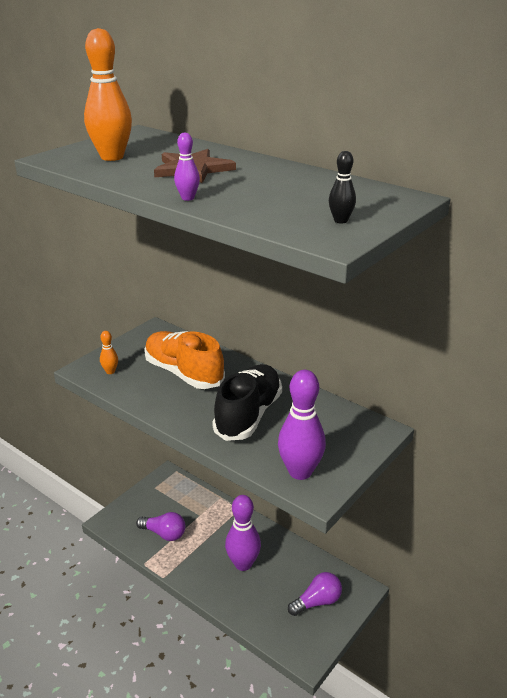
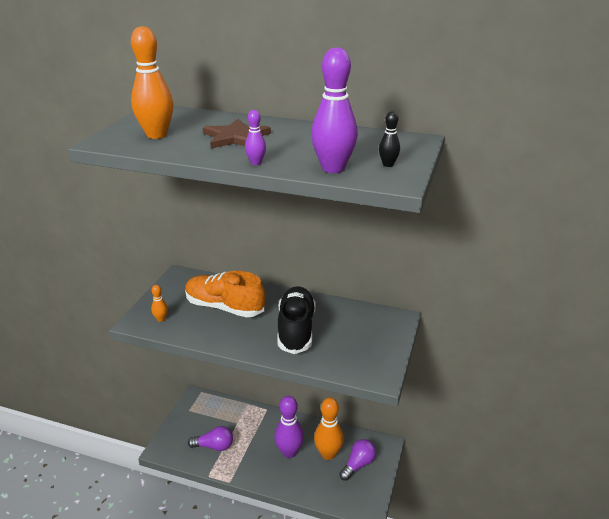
camera: 20 degrees left, 0 degrees up
purple bowling pin [278,370,326,480] -> purple bowling pin moved to [311,47,358,173]
none -> orange bowling pin [314,397,344,460]

